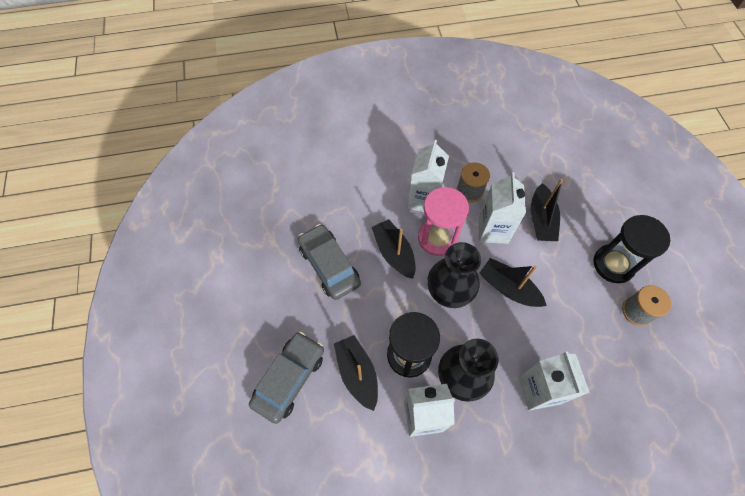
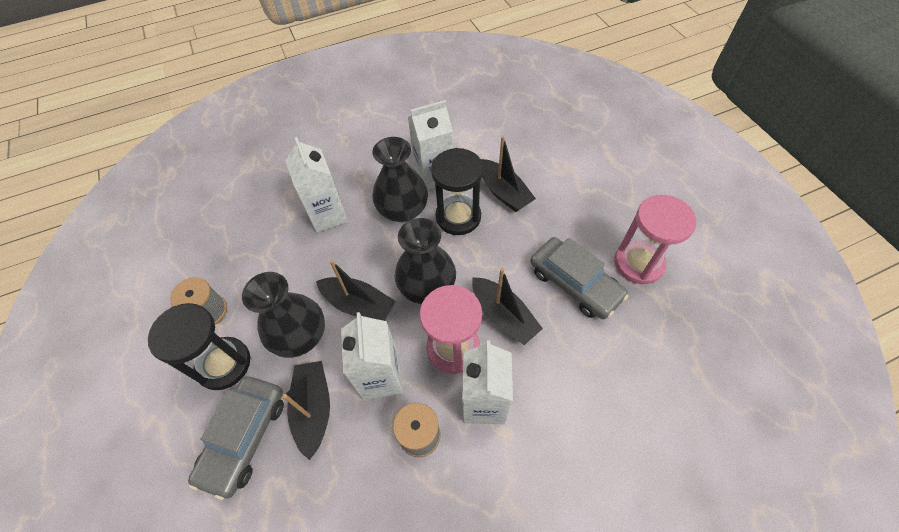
camera: 170 degrees right, 5 degrees down
grey car [249,332,324,424] -> grey car moved to [188,376,284,500]
none -> black vase [242,272,325,358]
none -> pink hourglass [614,195,696,284]

